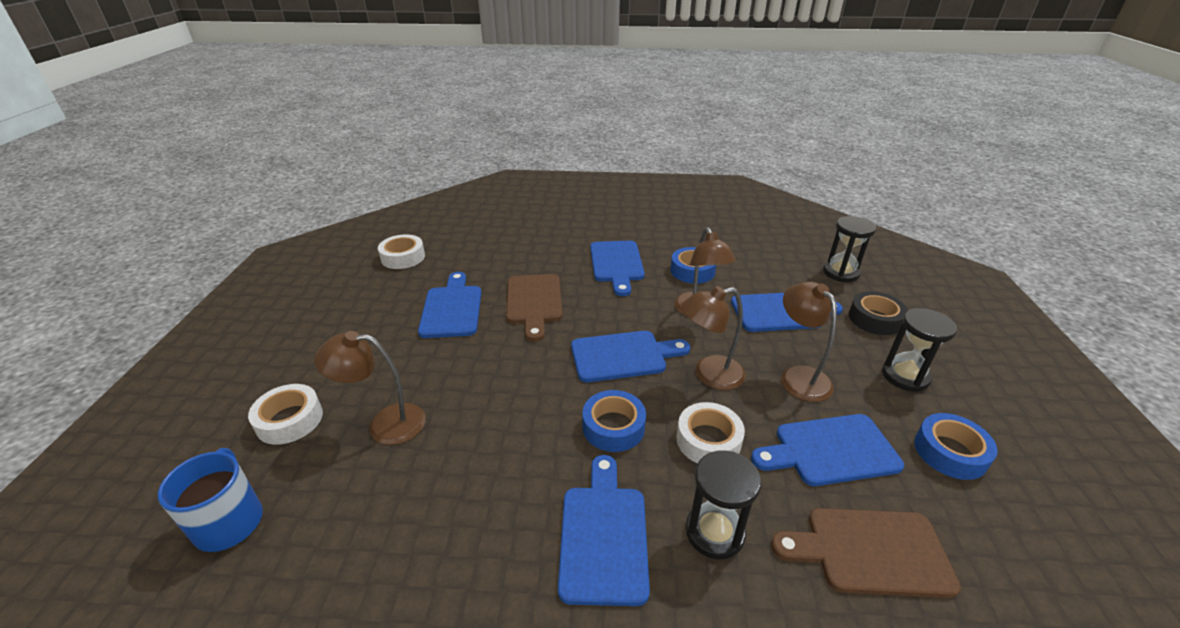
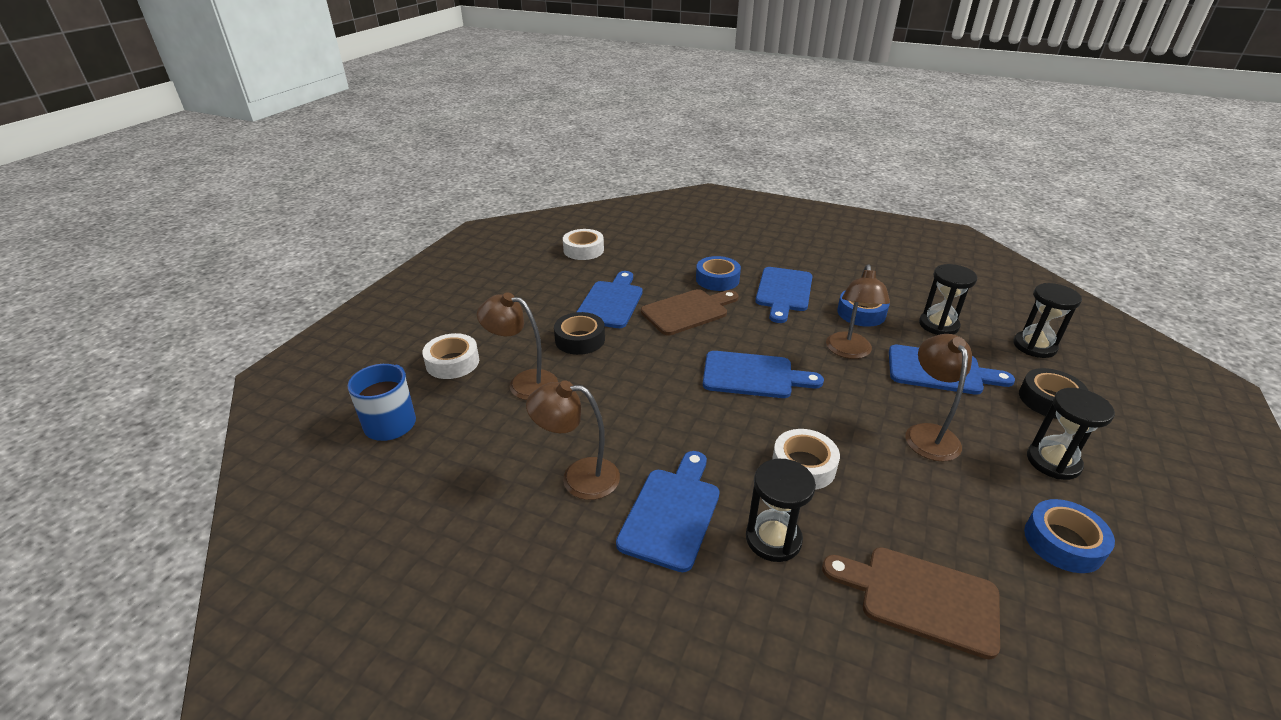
camera: 20 degrees right, 0 degrees up
brown cutting board [506,274,562,341] -> brown cutting board turned 135 degrees counterclockwise [641,289,738,335]
blue tape [582,390,646,452] -> blue tape moved to [696,256,741,291]
brown lamp [681,286,746,390] -> brown lamp moved to [526,380,620,500]
blue cutting board [751,414,904,486] -> none
none -> black tape [554,312,605,355]
none -> black hourglass [919,264,977,335]

